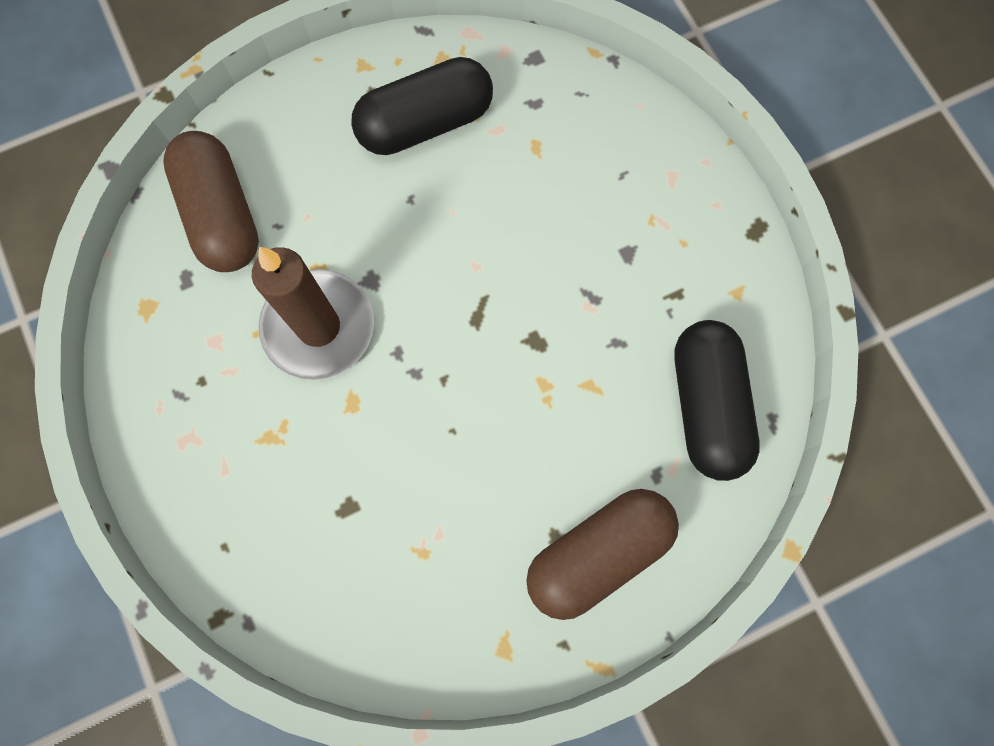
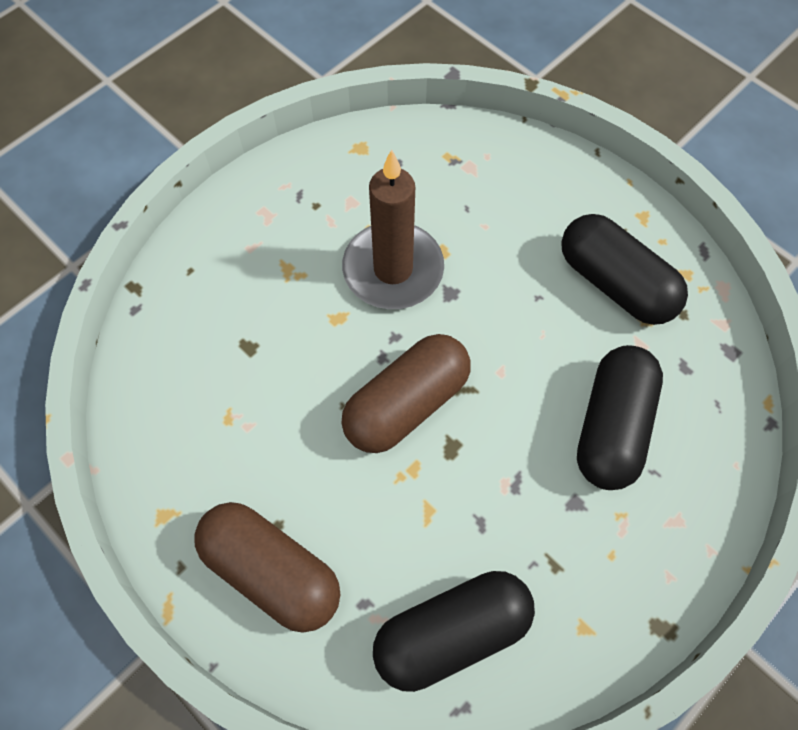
camera: 70 degrees right, 10 degrees down
brown capsule [163,131,259,272] -> brown capsule moved to [341,334,471,453]
none -> black capsule [577,345,663,490]

